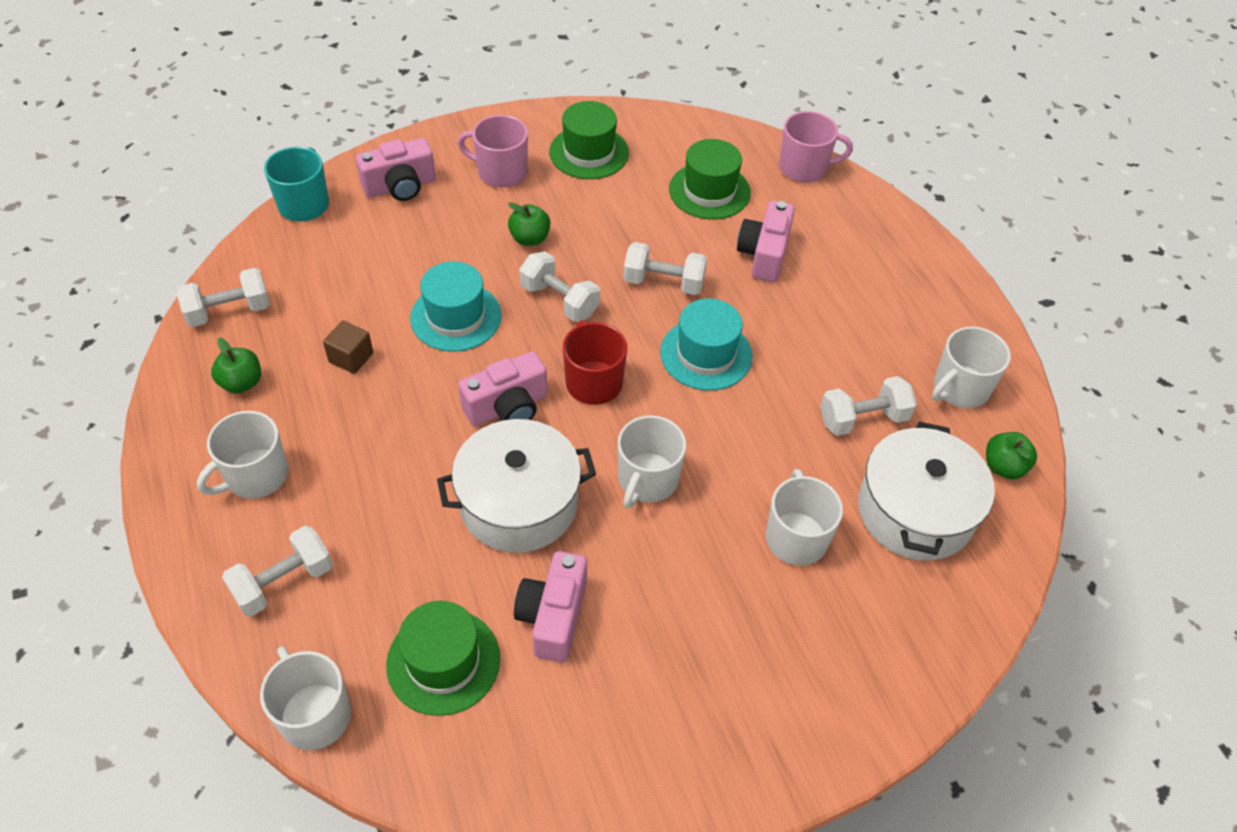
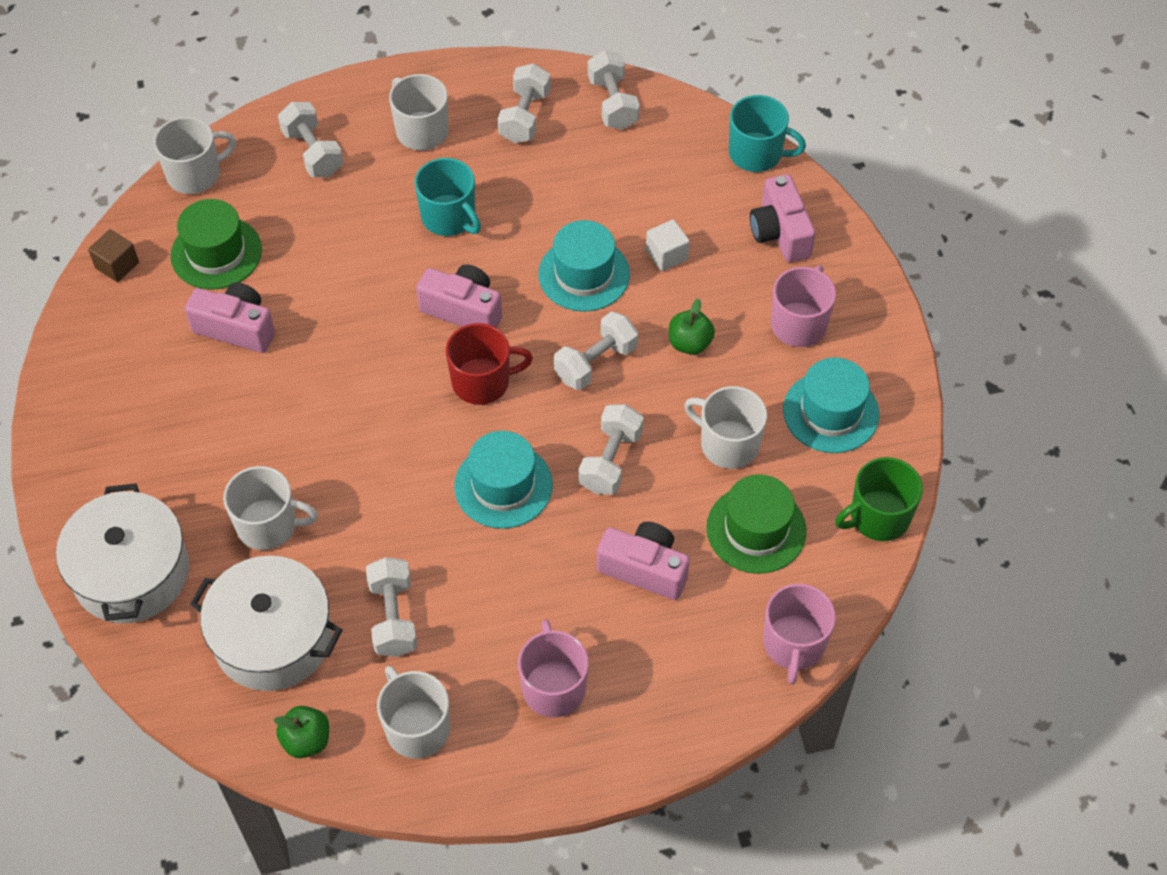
camera: 100 degrees right, 5 degrees up
green apple [211,338,261,394] -> white dumbbell [498,63,551,143]
brown cube [323,320,373,374] -> brown cube moved to [88,229,139,282]
white pot [437,419,596,553] -> white pot moved to [56,484,189,623]
pink camera [458,351,548,426] -> pink camera turned 135 degrees clockwise [416,264,502,328]
green hat [549,101,629,179] -> turquoise hat [783,357,879,453]
white mug [617,415,686,509] -> white mug moved to [684,386,767,469]
none -> turquoise mug [414,158,481,236]
none -> pink mug [518,619,589,717]
none -> white cube [646,219,690,271]
none -> green mug [835,457,923,541]

